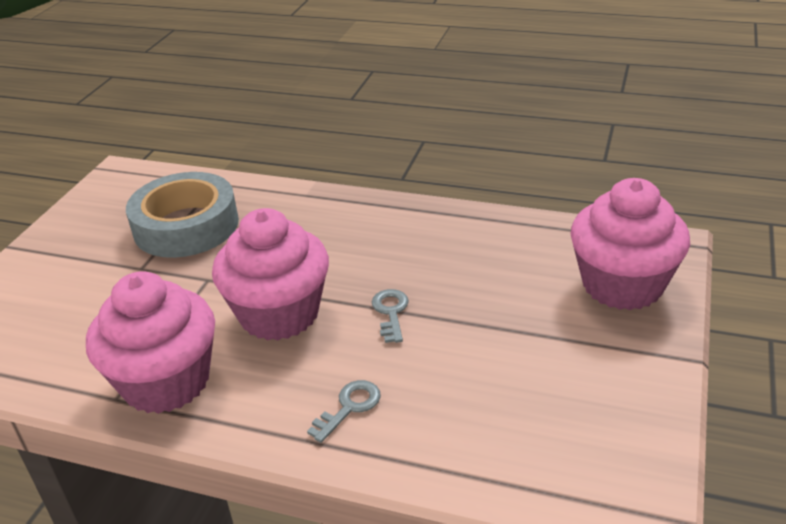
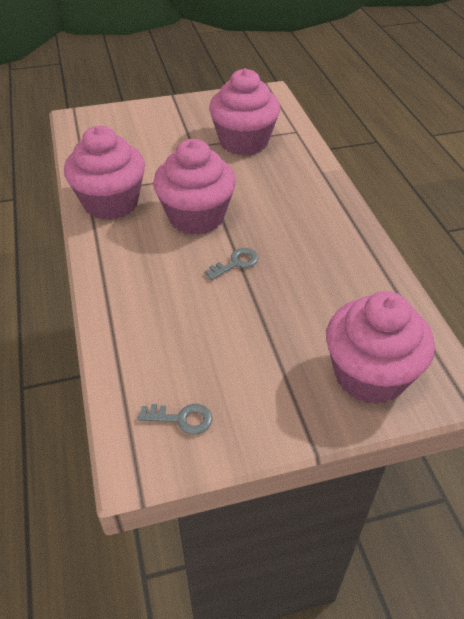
camera: 55 degrees right, 10 degrees up
grey tape [126,172,239,258] -> pink cupcake [209,68,280,156]
grey key [307,380,381,443] -> grey key moved to [138,404,213,434]

